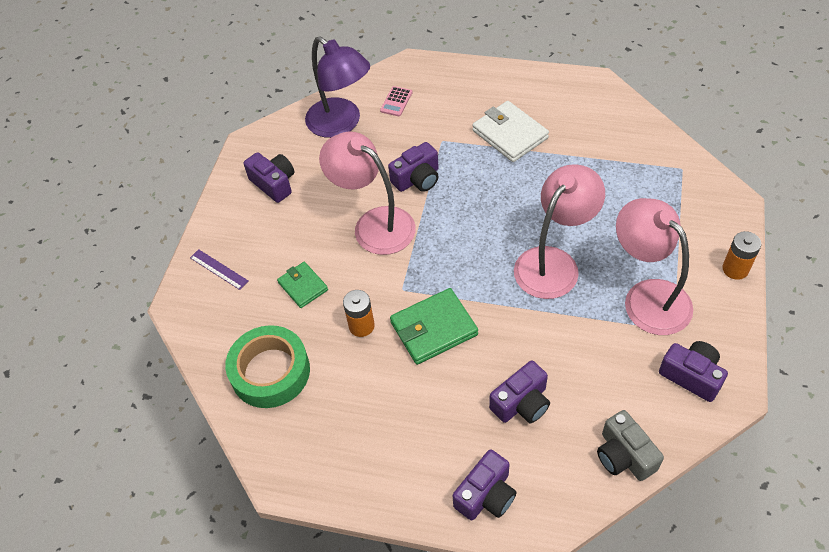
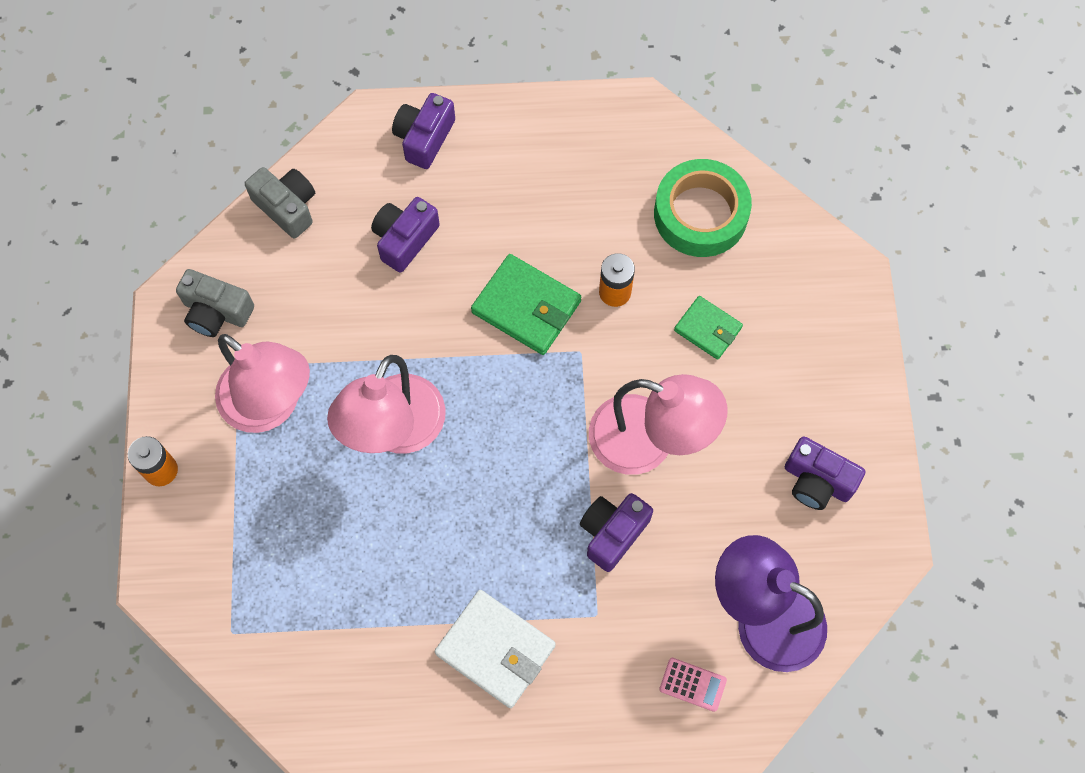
camera: 160 degrees right, 15 degrees up
purple ruler [190,249,249,290] -> none
pink calculator [380,86,412,116] -> pink calculator turned 105 degrees clockwise [659,658,727,712]
green wallet [390,288,478,365] -> green wallet turned 75 degrees clockwise [471,254,581,355]
purple camera [659,341,728,402] -> grey camera [176,269,254,337]

